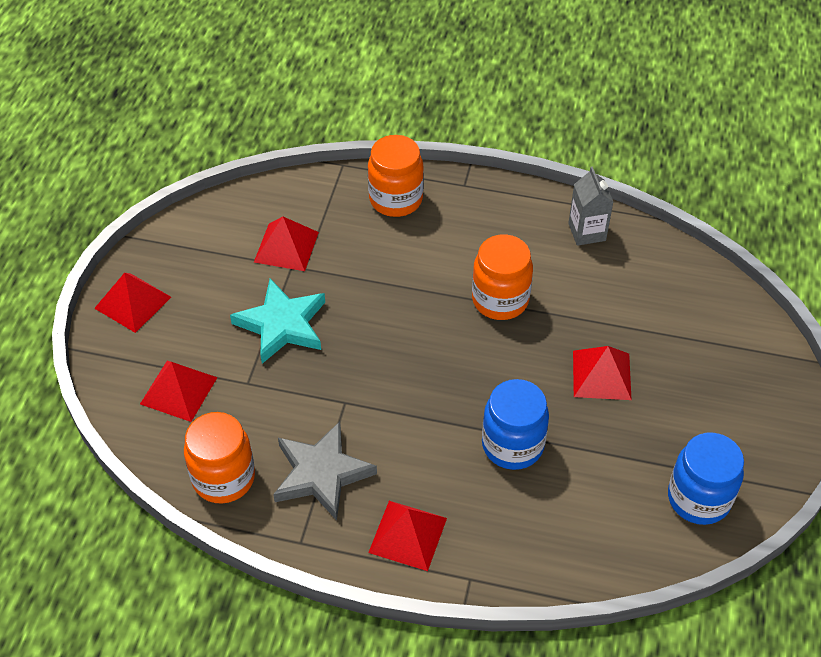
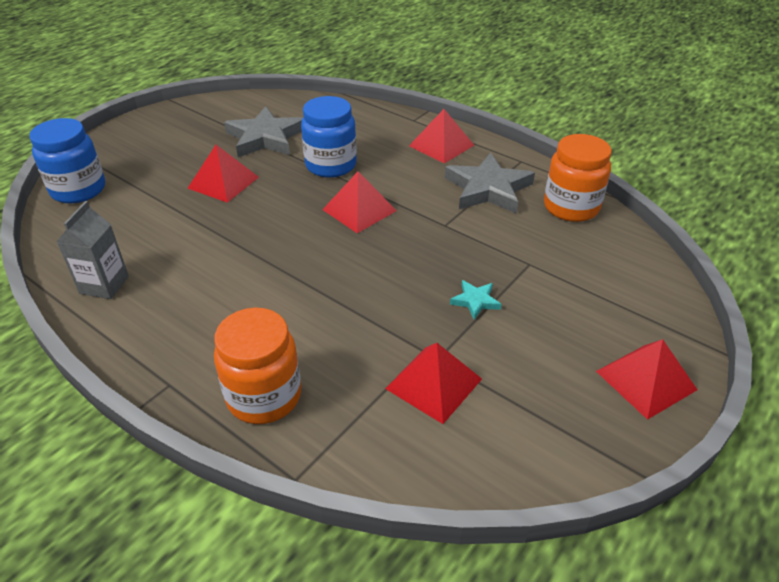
camera: 155 degrees left, 10 degrees down
red pyramid [140,361,218,422] -> red pyramid moved to [322,171,397,233]
turquoise star [230,279,325,364] -> turquoise star [450,280,502,320], size x0.46
orange jar [472,234,533,320] -> none
blue jar [668,433,744,525] -> blue jar moved to [29,118,105,204]
none -> grey star [224,106,303,157]

